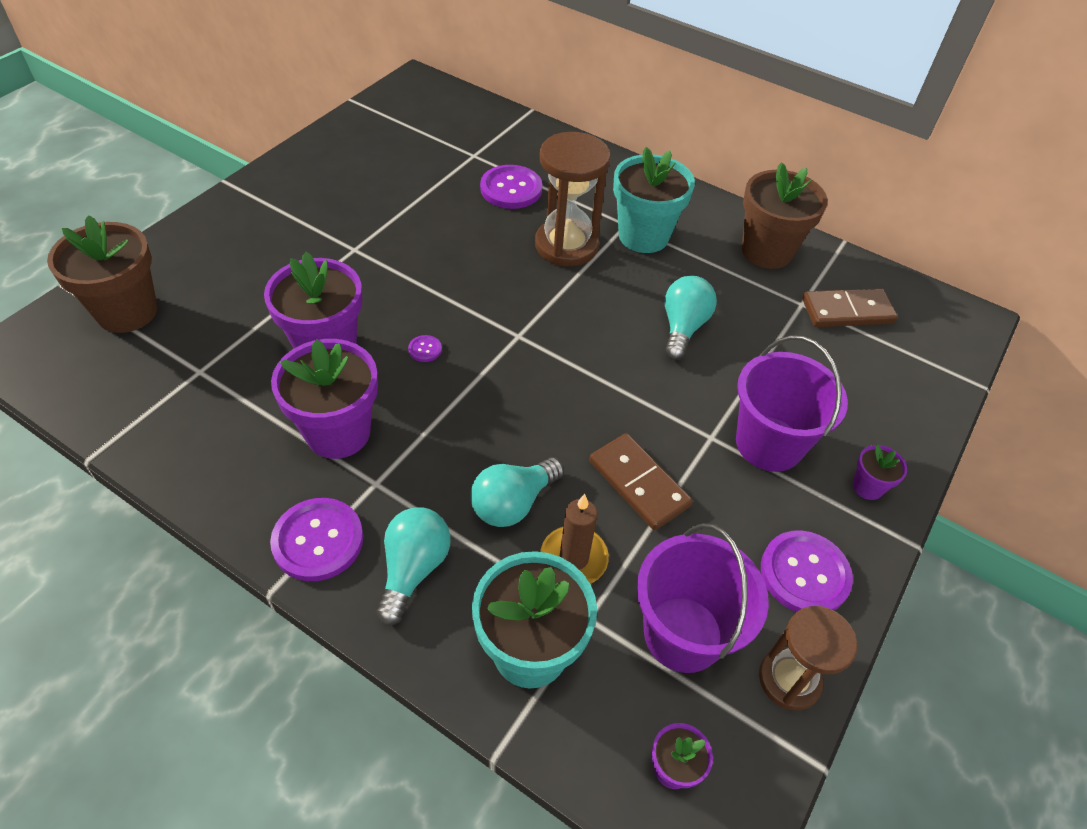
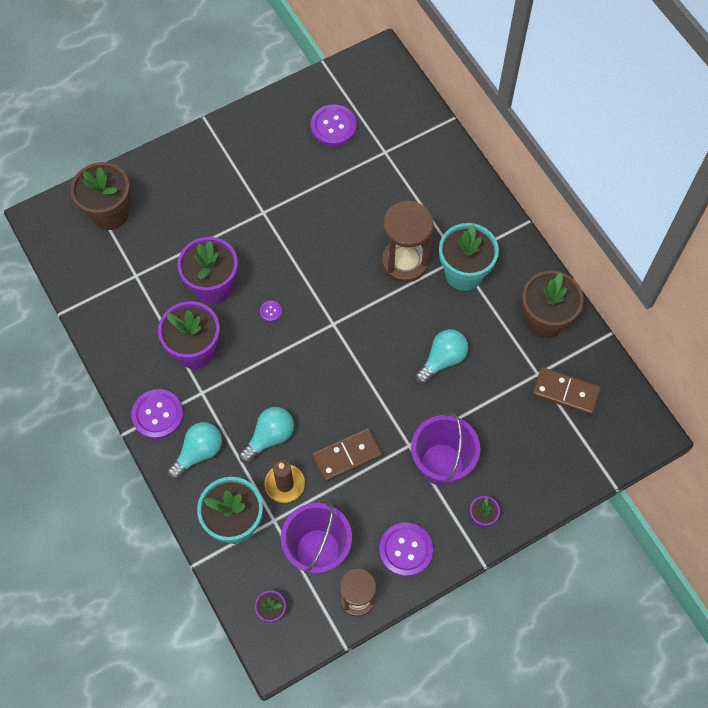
camera: 30 degrees right, 15 degrees up
turquoise light bulb [471,457,564,527] -> turquoise light bulb turned 150 degrees clockwise [239,407,294,463]
purple button [480,165,542,209] -> purple button moved to [311,104,357,146]
brown domino [589,433,693,530] -> brown domino turned 75 degrees clockwise [312,428,382,482]

